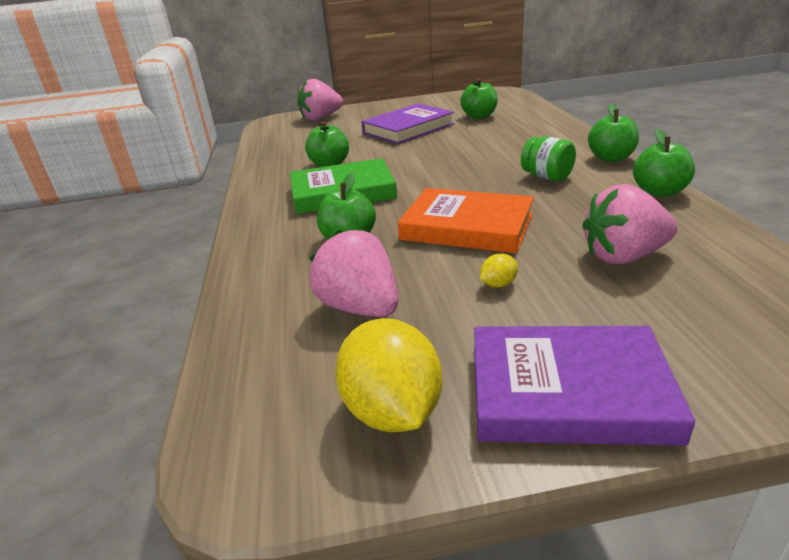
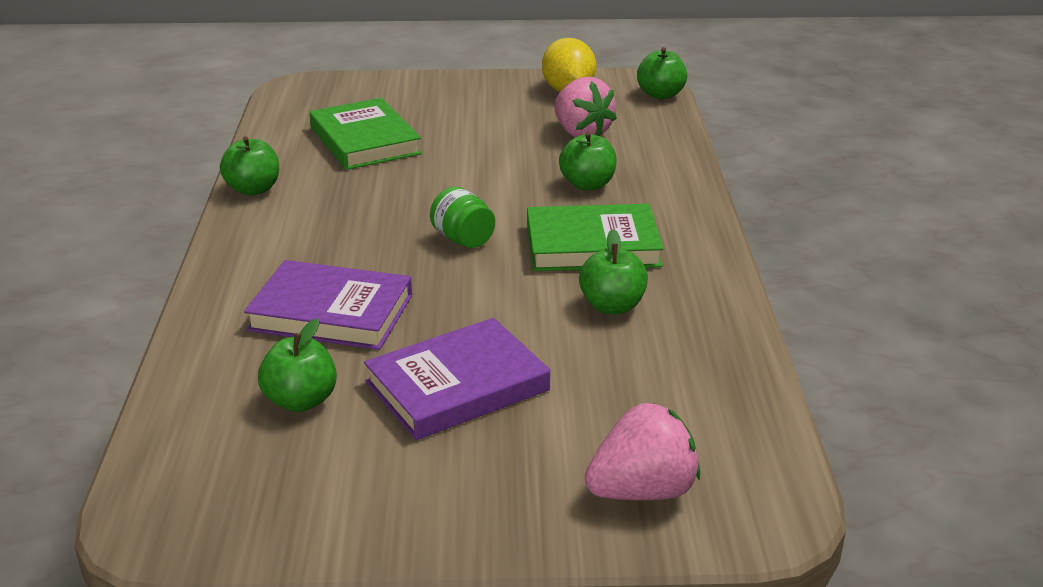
camera: 175 degrees left, 0 degrees up
orange book [398,188,534,253] -> none
purple book [474,326,695,446] -> purple book moved to [244,260,412,350]
yellow lemon [480,254,518,288] -> none
green jar [521,136,576,182] -> green jar moved to [430,187,495,248]
pink strawberry [582,184,677,264] -> green book [309,98,422,170]
green apple [588,104,639,162] -> green apple moved to [637,47,687,99]

